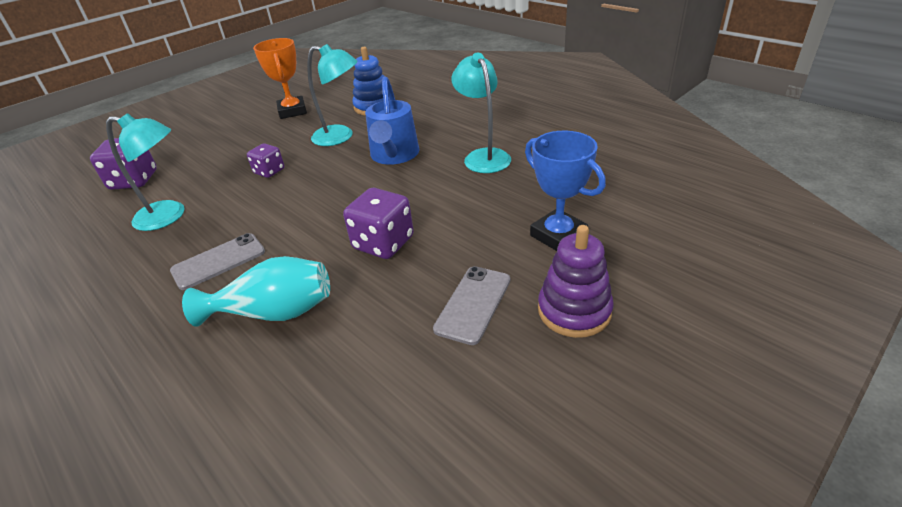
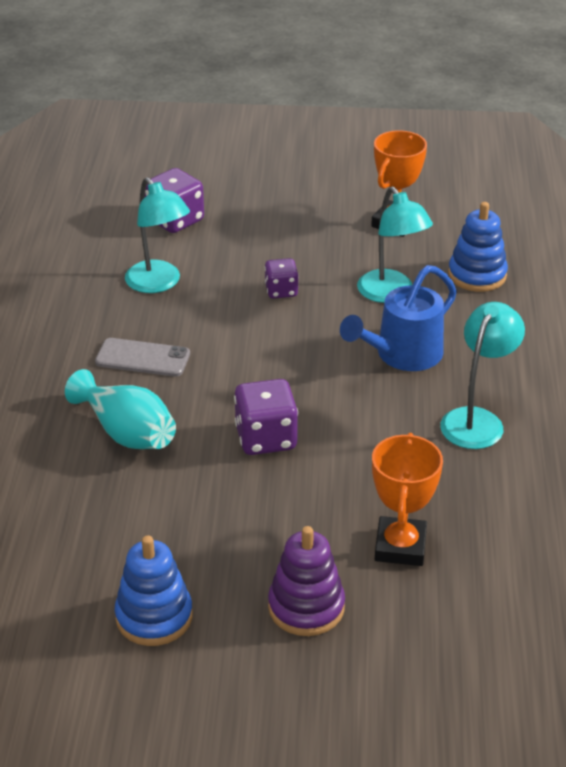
camera: 45 degrees right, 0 degrees up
grey phone [433,266,510,345] -> none
blue trophy [525,131,606,251] -> orange trophy [372,433,443,566]
none -> blue stacking toy [114,535,193,646]

